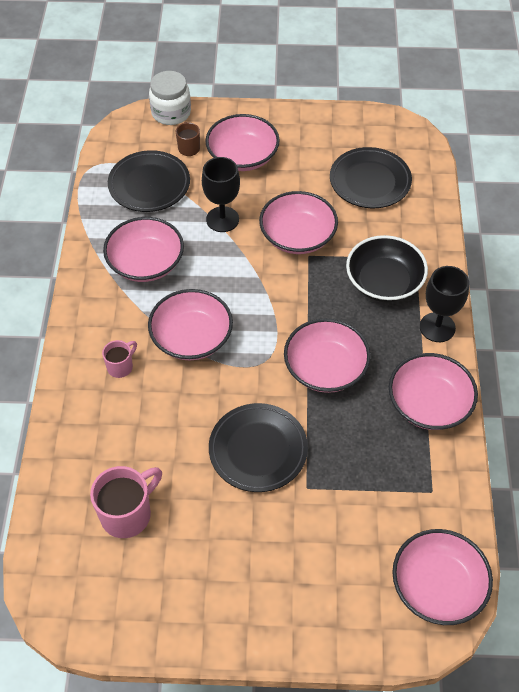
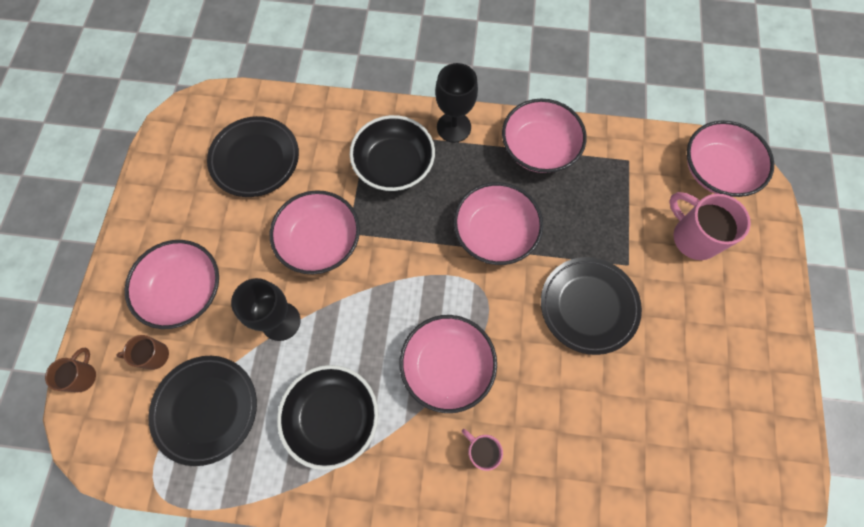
camera: 85 degrees left, 15 degrees up
pink mug [90,466,162,538] -> pink mug moved to [669,192,751,260]
pink bowl [103,217,184,282] -> black bowl [277,365,378,470]
white jar [149,71,191,125] -> brown mug [45,348,96,392]

